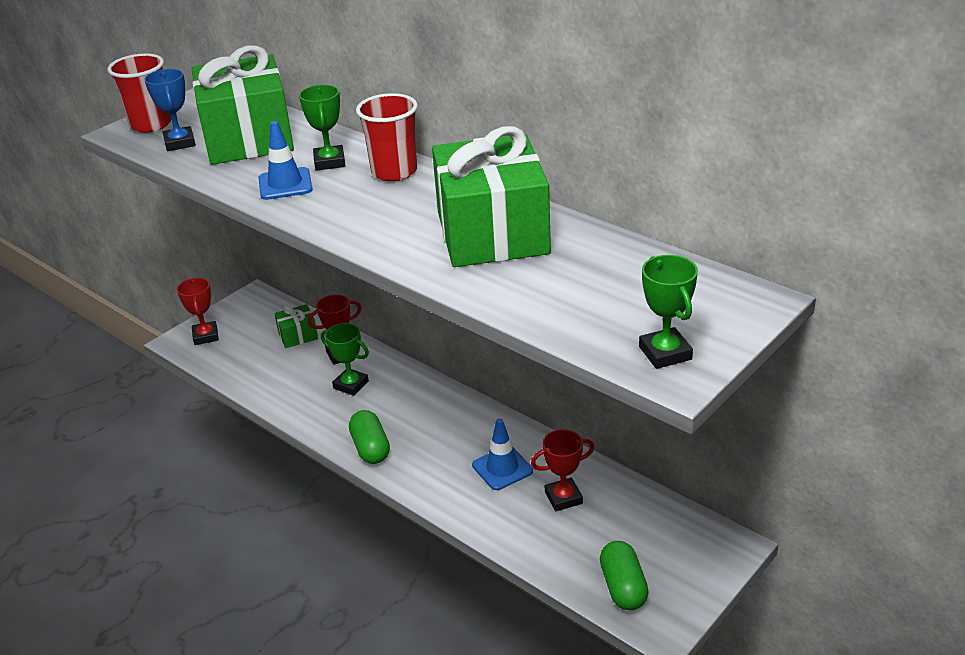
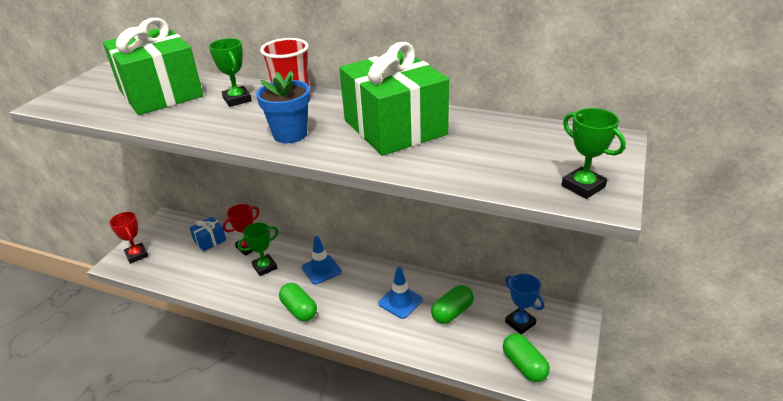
camera: 20 degrees left, 0 degrees up
red cup [107,53,171,133] -> none
blue trophy [144,69,196,151] -> blue trophy moved to [505,274,544,335]
blue traffic cone [258,121,313,200] -> blue traffic cone moved to [302,236,342,284]
green gift [274,304,318,348] -> blue gift [189,217,226,251]
green trophy [321,323,369,396] -> green trophy turned 45 degrees counterclockwise [237,223,278,276]
red trophy [531,429,595,511] -> green capsule [431,285,474,324]
none -> blue flower pot [256,71,310,143]

